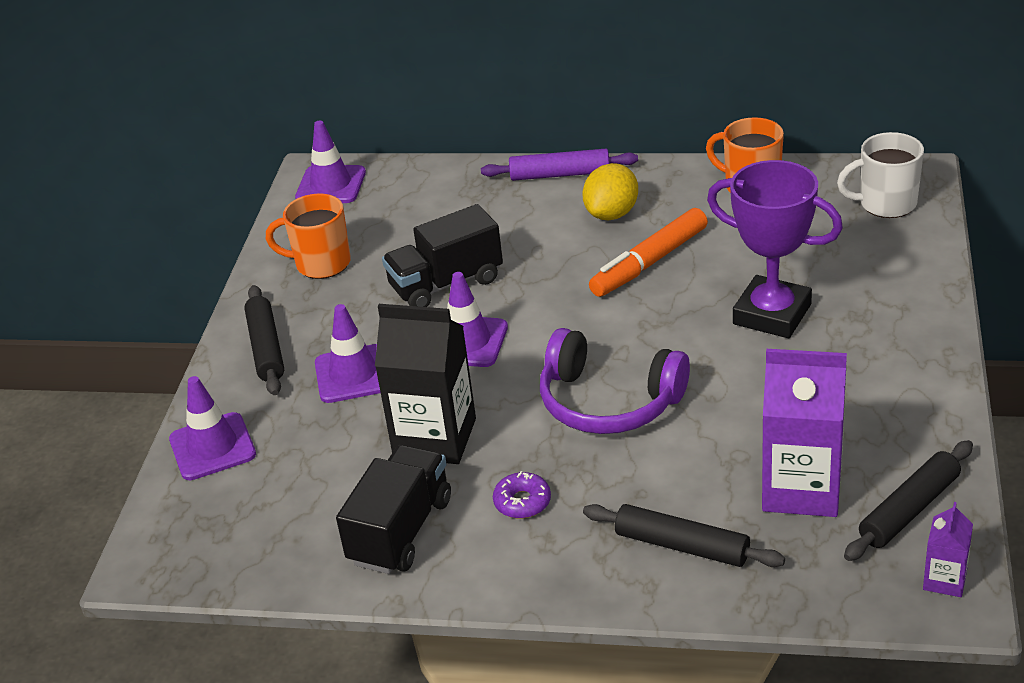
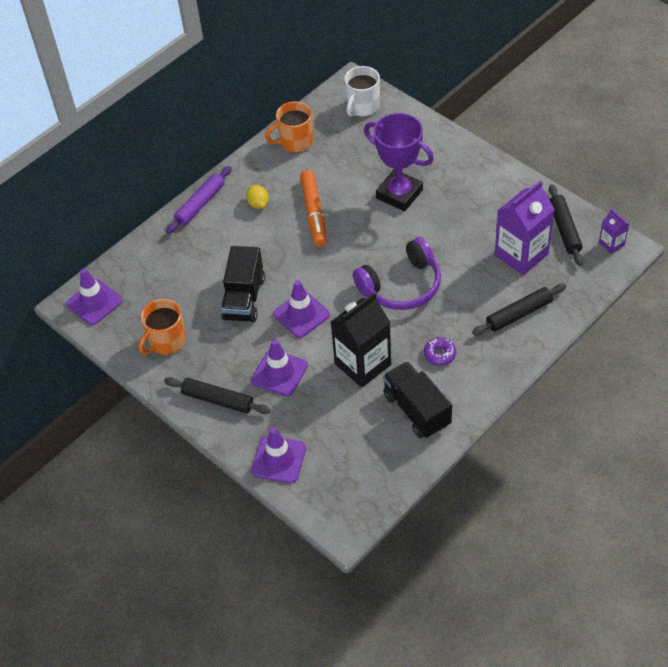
camera: 55 degrees left, 15 degrees up
yellow lemon [582,163,638,221] -> yellow lemon [246,185,269,209], size x0.65
purple trophy [707,160,843,338] -> purple trophy turned 60 degrees clockwise [364,113,434,211]

